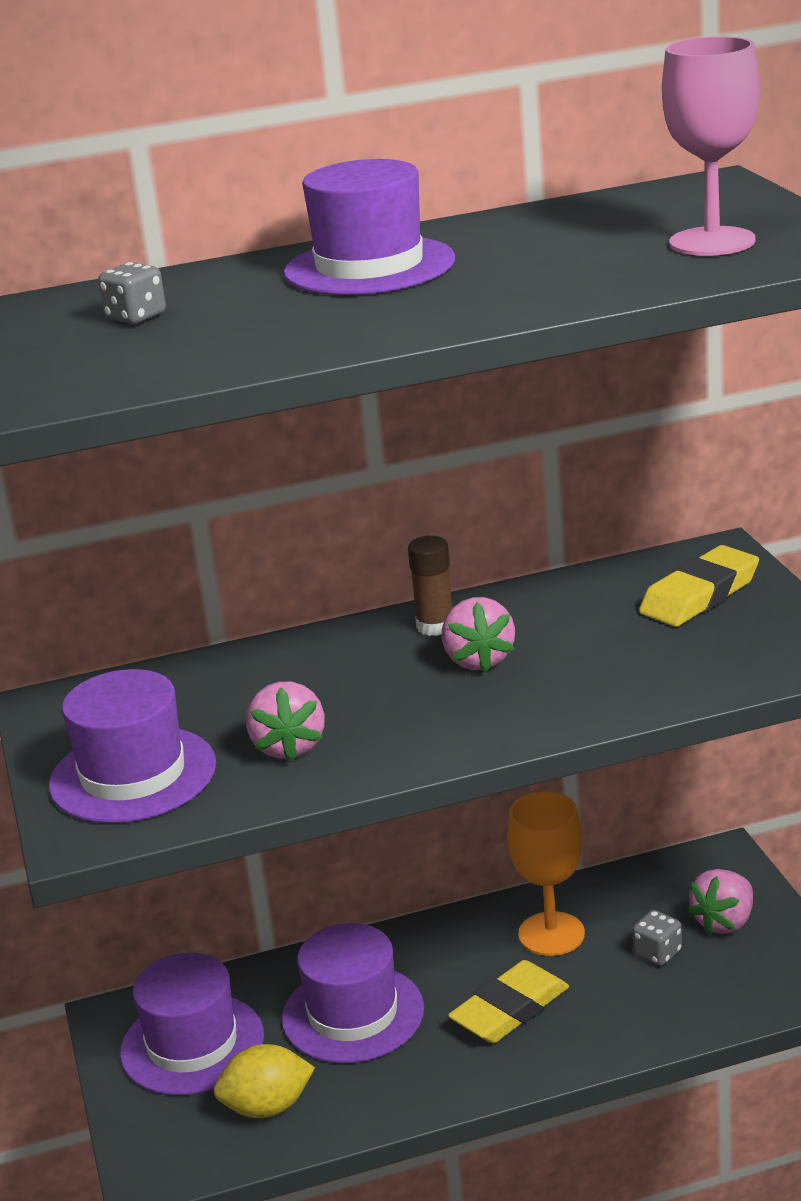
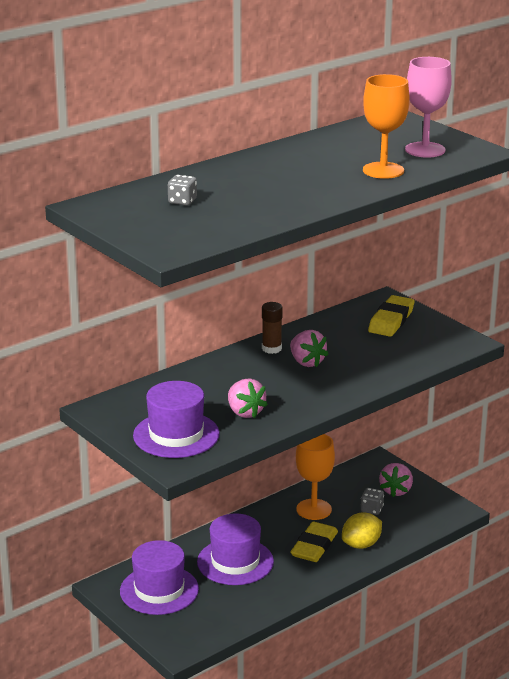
camera: 25 degrees left, 0 degrees up
yellow lemon [214,1044,315,1118] -> yellow lemon moved to [342,512,382,549]
purple hat [284,159,455,295] -> none
none -> orange goblet [363,74,410,179]

